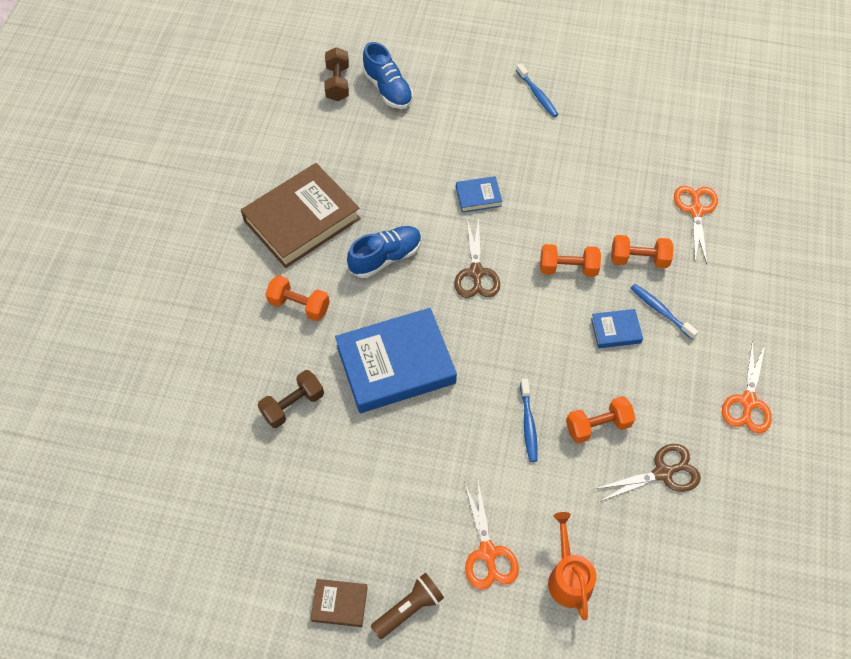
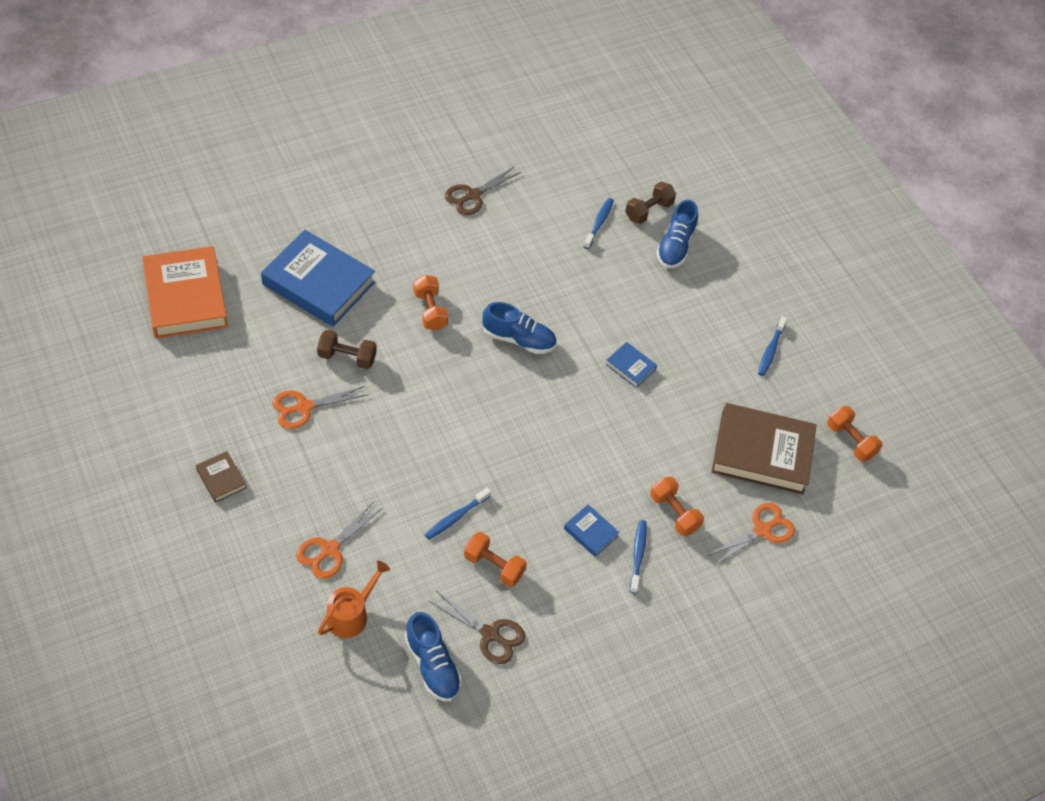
camera: 45 degrees right, 5 degrees down
brown book [241,163,361,268] -> brown book moved to [711,403,817,495]
blue book [335,308,457,413] -> blue book moved to [261,230,375,327]
brown flashlight [371,573,444,639] -> none
brown scissors [454,218,500,298] -> brown scissors moved to [445,166,521,215]
orange dumbbell [540,244,601,277] -> orange dumbbell moved to [827,406,882,462]
orange scissors [722,340,772,433] -> orange scissors moved to [272,386,369,429]
none -> orange book [142,246,228,339]
none -> blue shoe [405,612,462,701]
none -> blue toothbrush [583,198,614,249]

